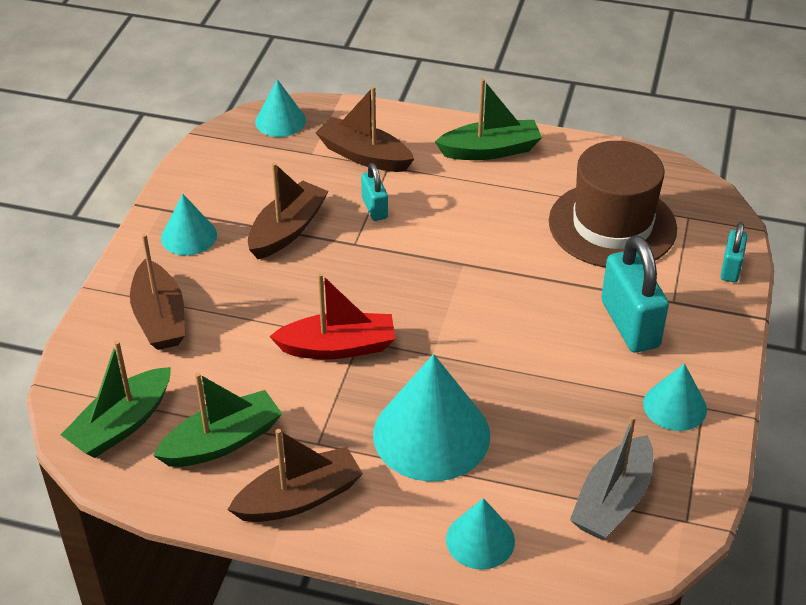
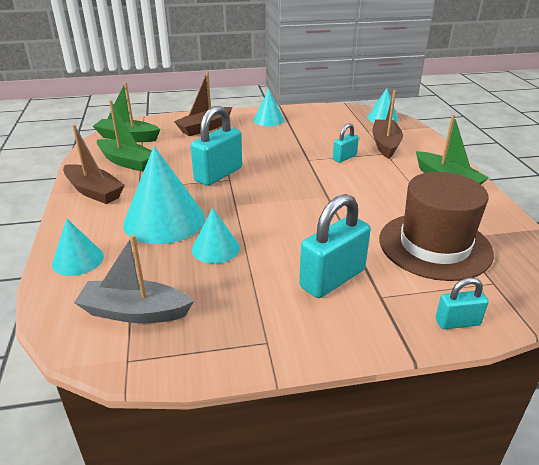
camera: 65 degrees right, 10 degrees down
brown boat [248,163,328,259] -> none
red boat [269,273,395,360] -> turquoise padlock [191,106,242,186]
turquoise cone [643,363,707,431] -> turquoise cone moved to [192,208,240,264]

